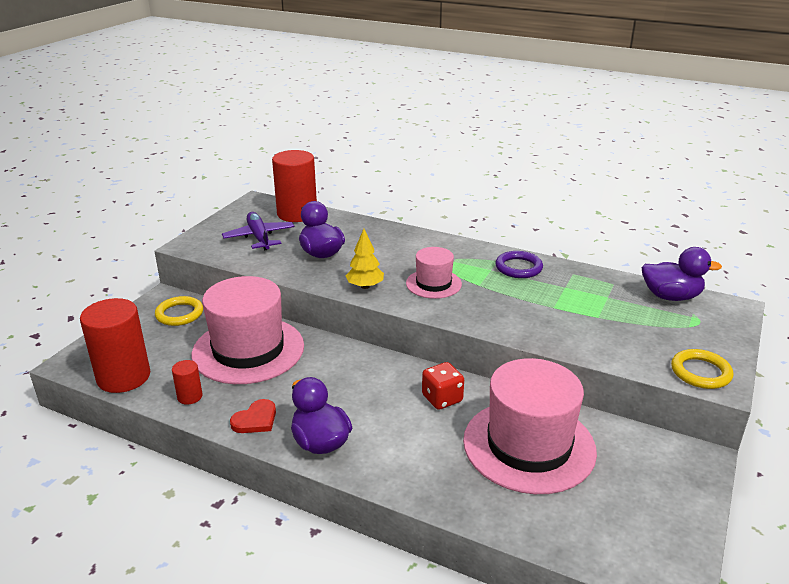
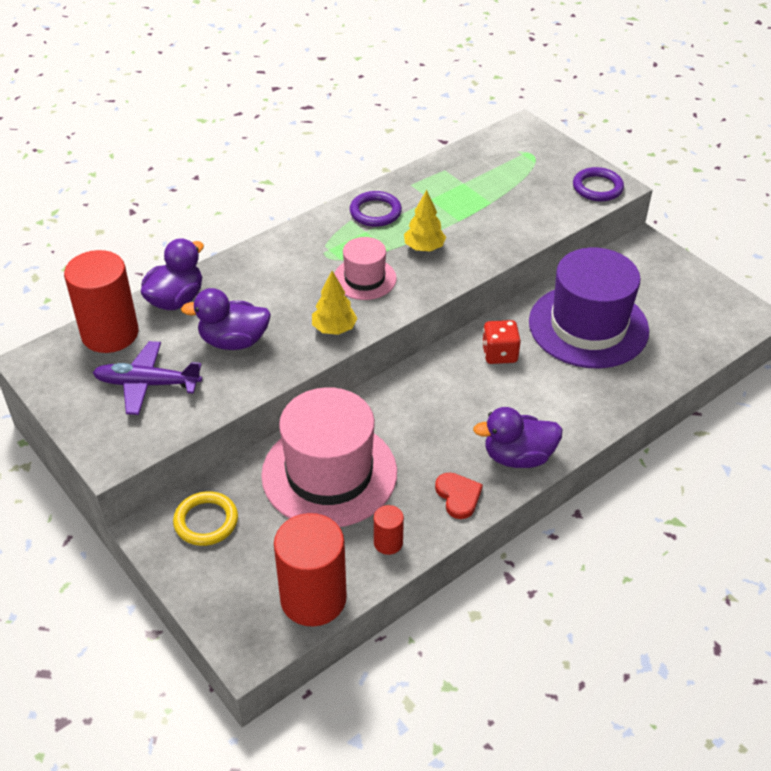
camera: 65 degrees left, 15 degrees up
pink hat [463,358,597,494] -> purple hat [529,247,649,368]
purple duck [642,247,722,301] -> purple duck moved to [141,238,204,310]
yellow ring [671,349,733,389] -> purple ring [573,167,624,202]
none -> yellow tree [404,190,446,251]

